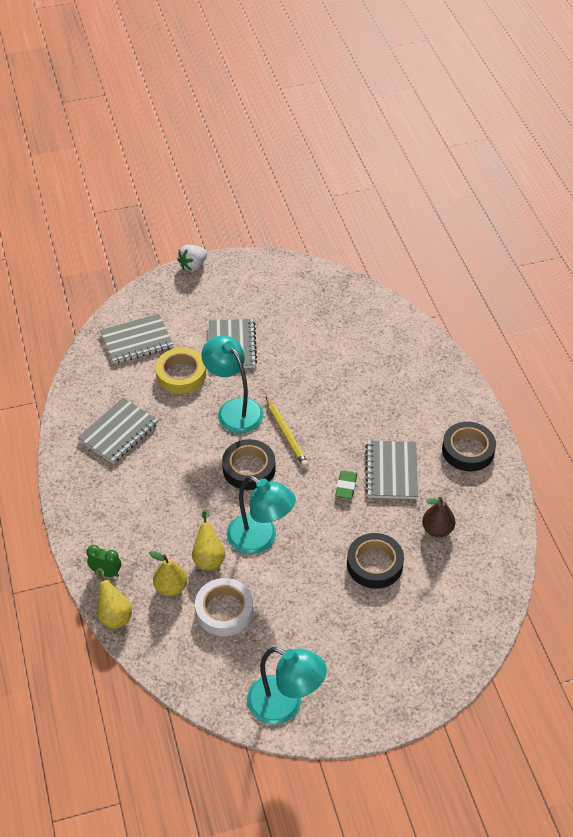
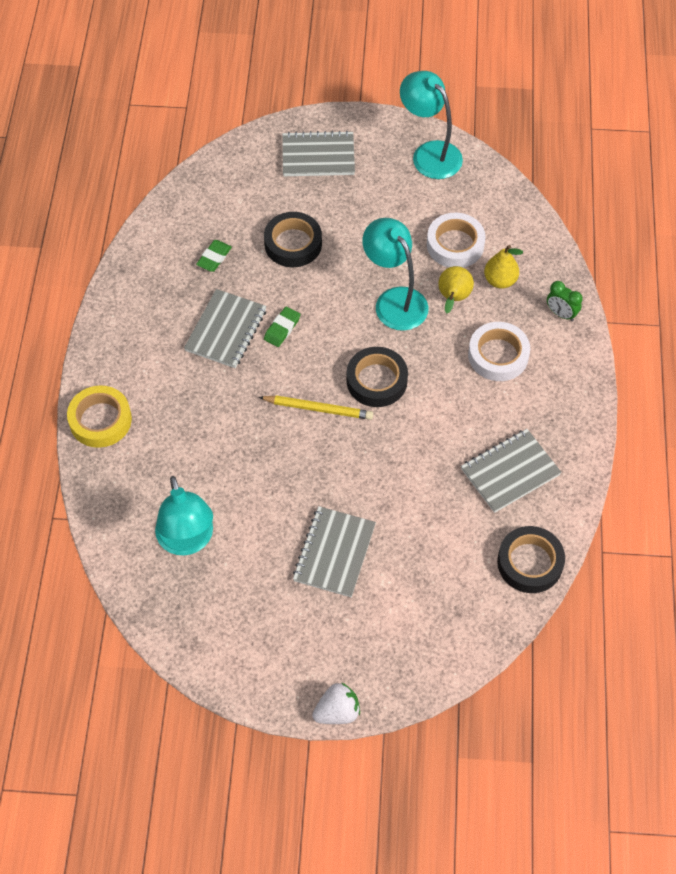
camera: 160 degrees left, 10 degrees up
yellow pear [96,568,132,629] -> none
grey notebook [100,314,173,364] -> grey notebook moved to [282,130,355,176]
yellow tape [155,348,206,394] -> yellow tape moved to [67,385,132,448]
turquoise lamp [202,336,263,433] -> turquoise lamp moved to [155,476,213,555]
yellow pencil [266,397,309,468] -> yellow pencil turned 105 degrees clockwise [259,396,373,420]
brown pear [422,497,455,537] -> green eraser [196,240,232,272]
black tape [442,422,496,471] -> black tape moved to [497,526,565,593]
none -> white tape [468,322,530,381]

